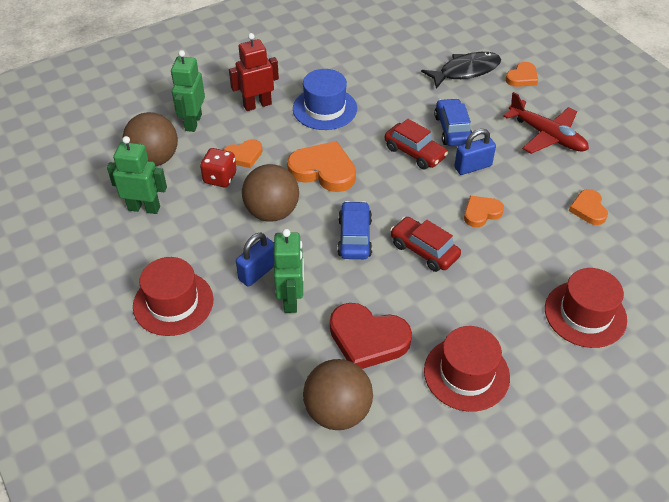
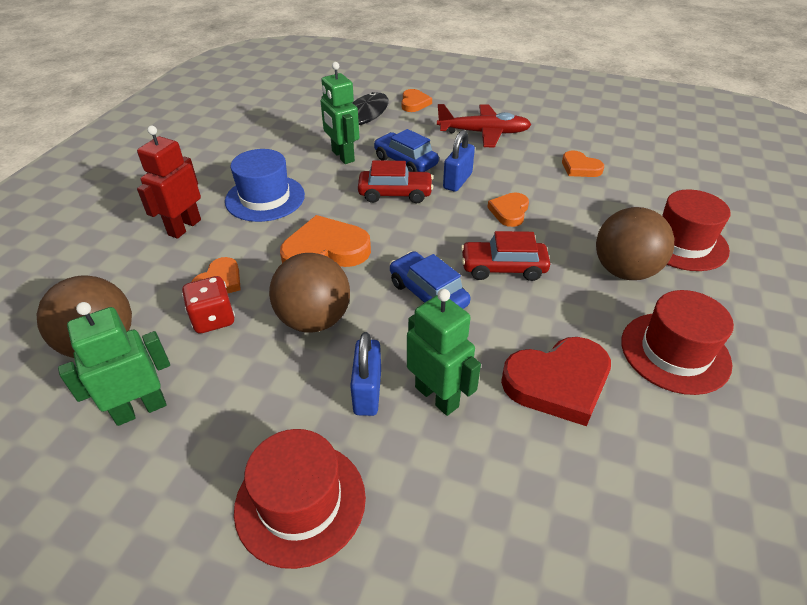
camera: 40 degrees left, 5 degrees down
green robot [171,50,205,132] -> green robot moved to [320,62,359,164]
brown ball [303,359,373,430] -> brown ball moved to [596,207,674,280]

